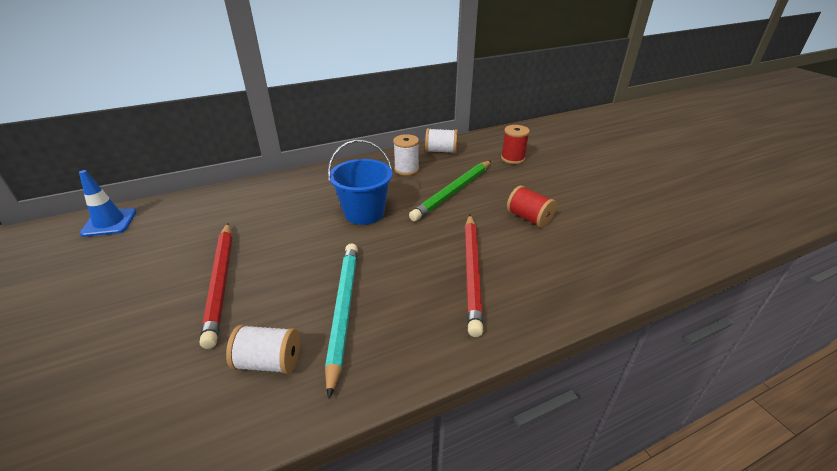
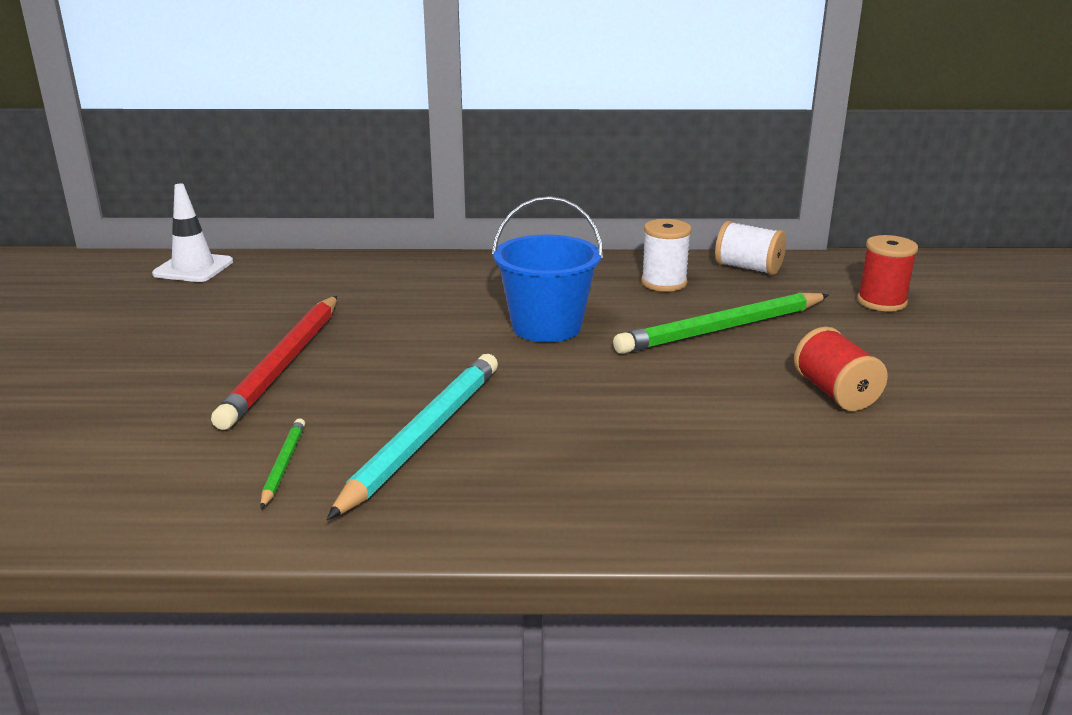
camera: 25 degrees right, 10 degrees down
blue traffic cone [79,170,137,237] -> white traffic cone [152,184,233,282]
white spool [226,325,300,374] -> green pencil [260,418,305,509]
red pencil [465,215,483,337] -> none

